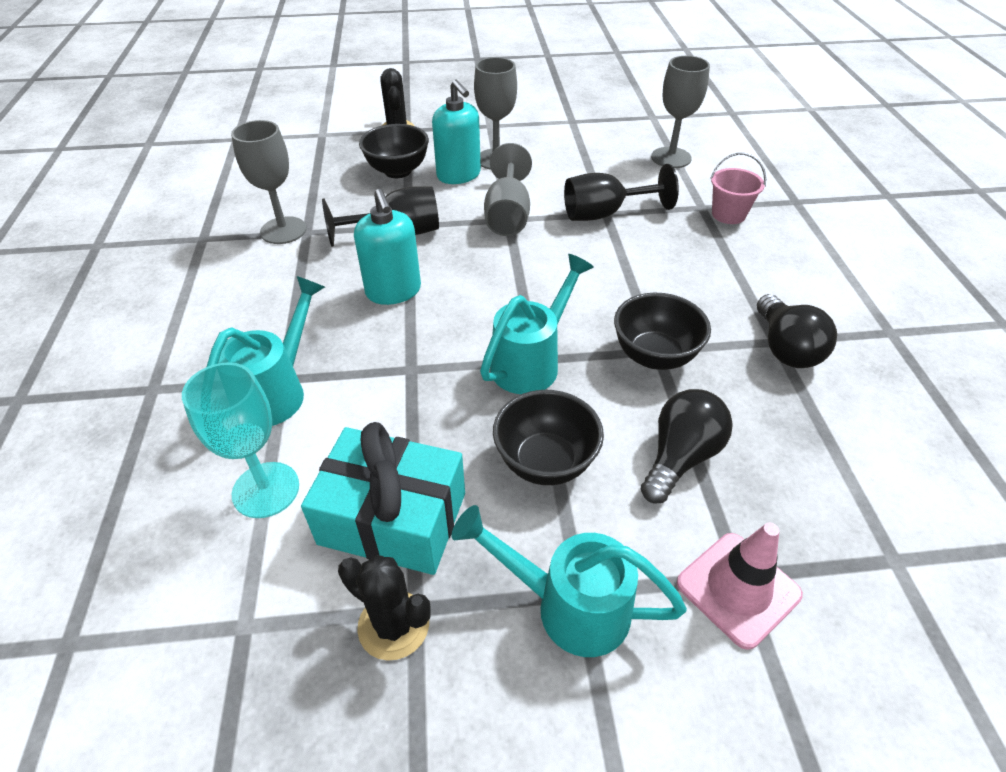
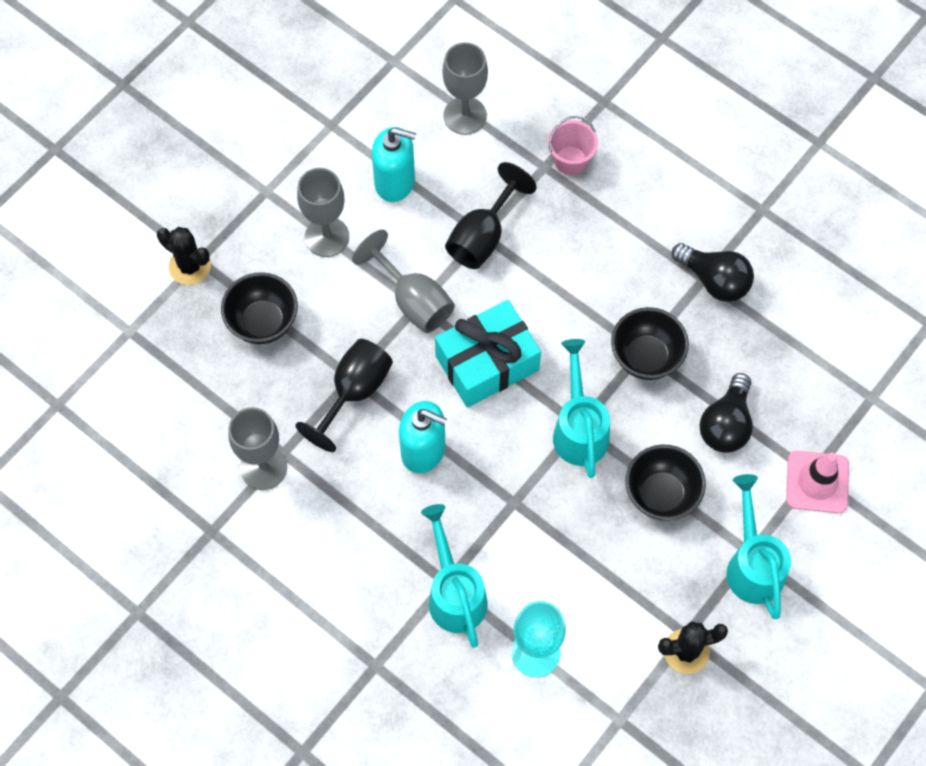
camera: 45 degrees left, 20 degrees up
turquoise gift [301,422,465,575] -> turquoise gift moved to [435,300,541,408]
turquoise soap dispenser [432,79,481,184] -> turquoise soap dispenser moved to [372,127,416,202]
turquoise watering can [451,505,687,657] -> turquoise watering can turned 105 degrees clockwise [726,474,791,619]
black light bulb [641,389,733,504] -> black light bulb turned 150 degrees counterclockwise [700,373,753,453]

